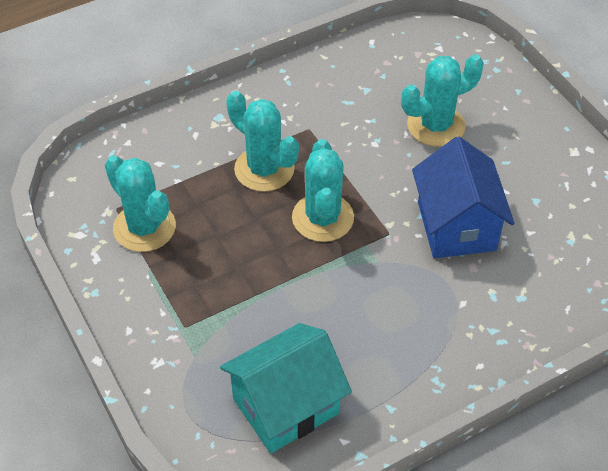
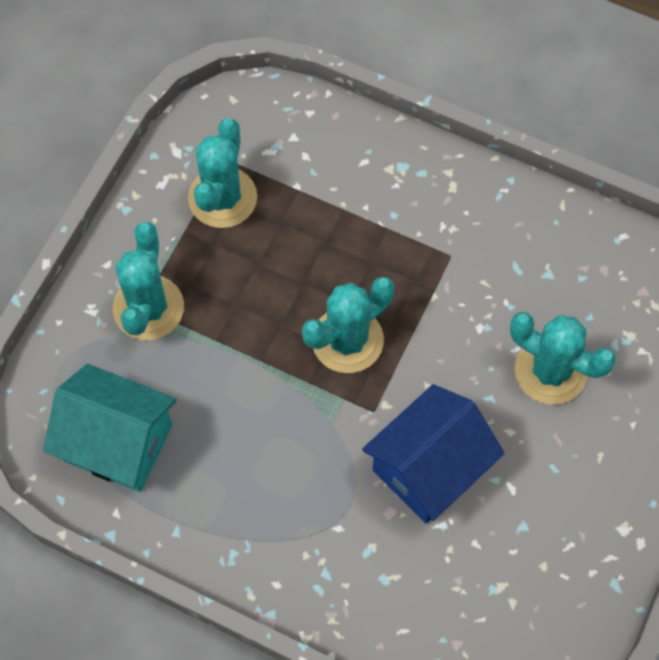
camera: 55 degrees right, 15 degrees up
turquoise cactus [226,91,299,192] -> turquoise cactus moved to [113,222,184,340]

